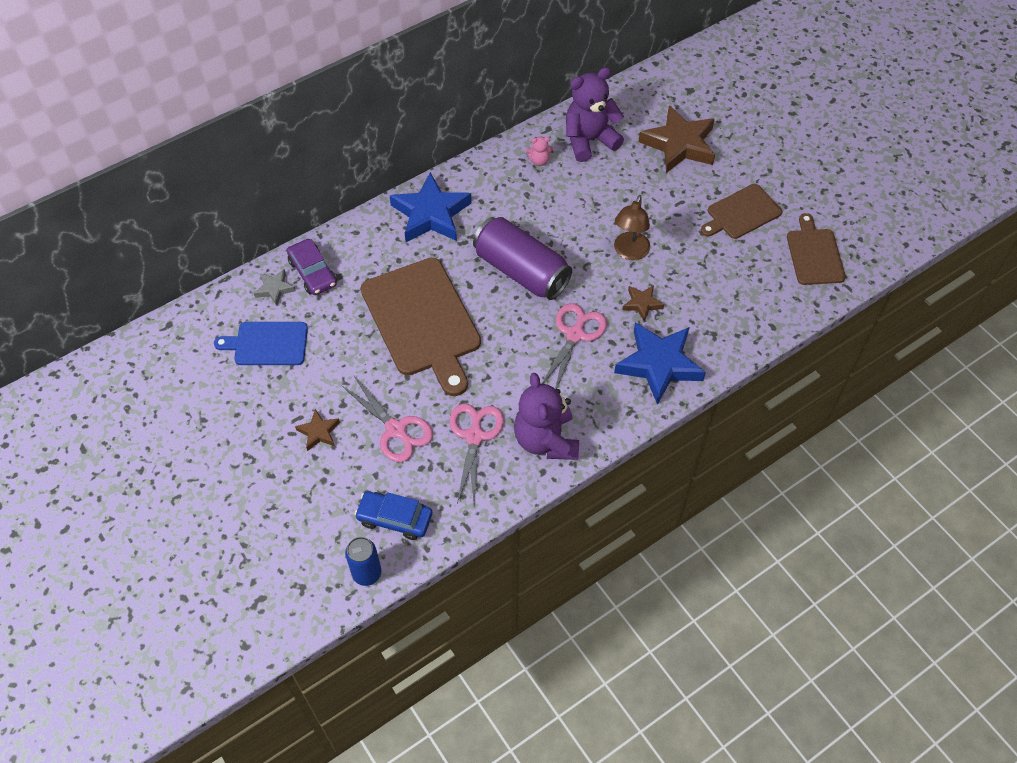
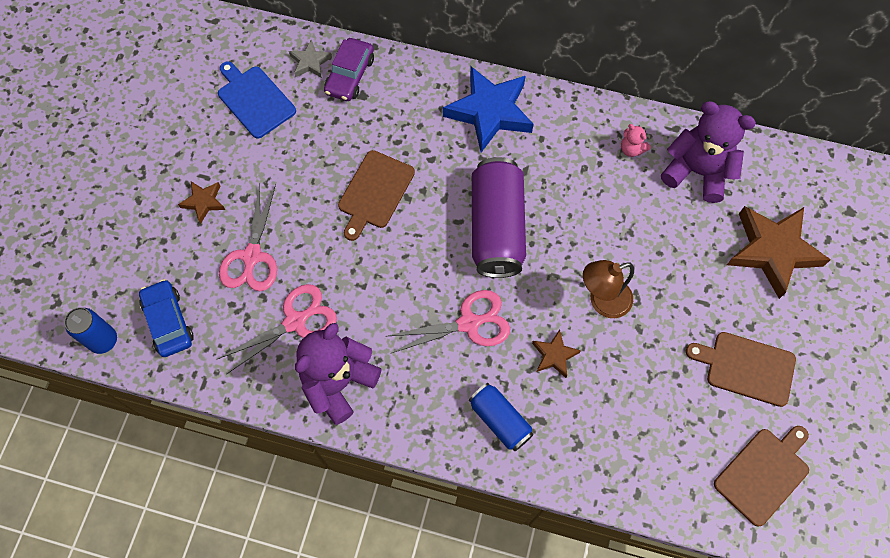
camera: 50 degrees right, 10 degrees up
brown cutting board [361,258,481,396] -> brown cutting board [338,150,415,241], size x0.56
blue star [614,322,706,405] -> blue can [469,383,533,451]

